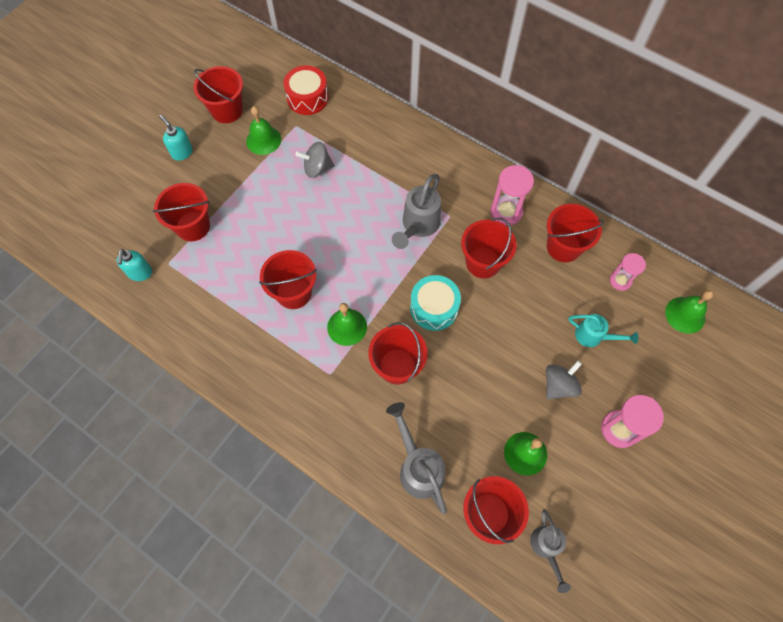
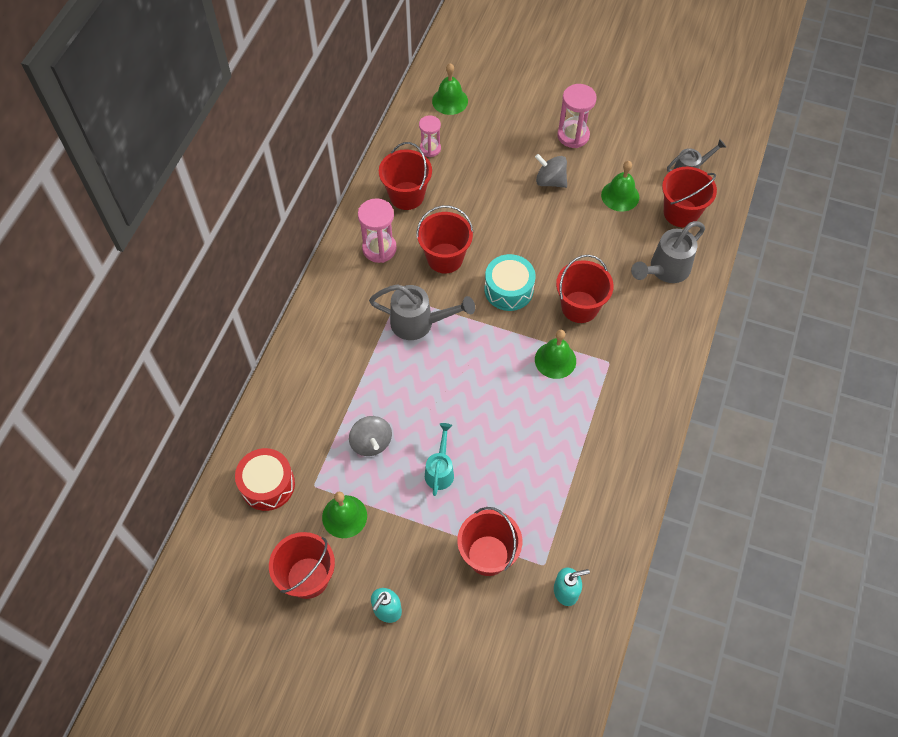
camera: 105 degrees left, 5 degrees down
red bucket [259,250,317,309] -> none
turquoise watering can [568,314,639,347] -> turquoise watering can moved to [425,423,454,496]

